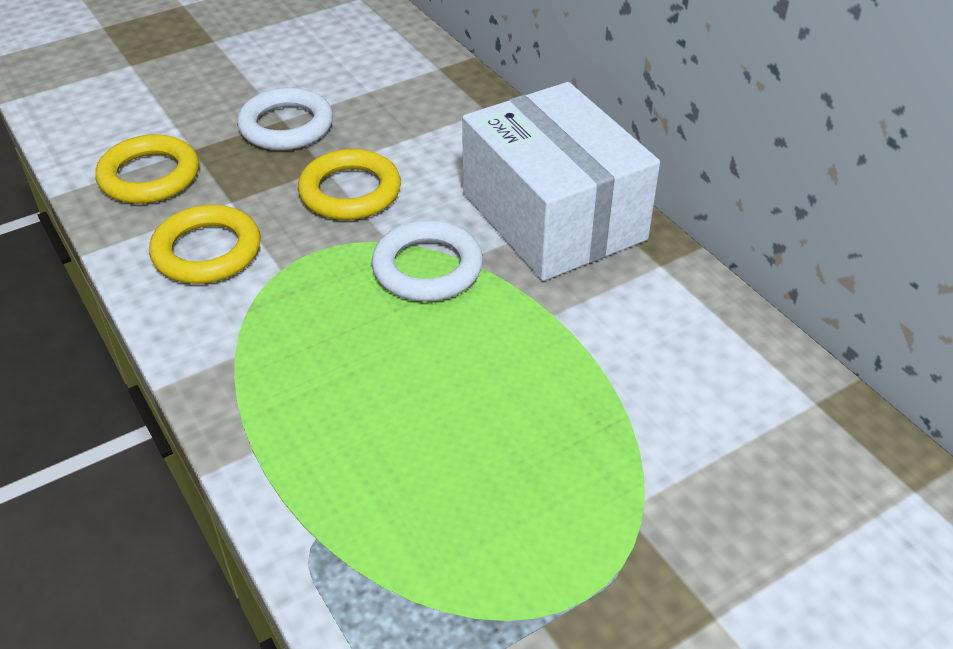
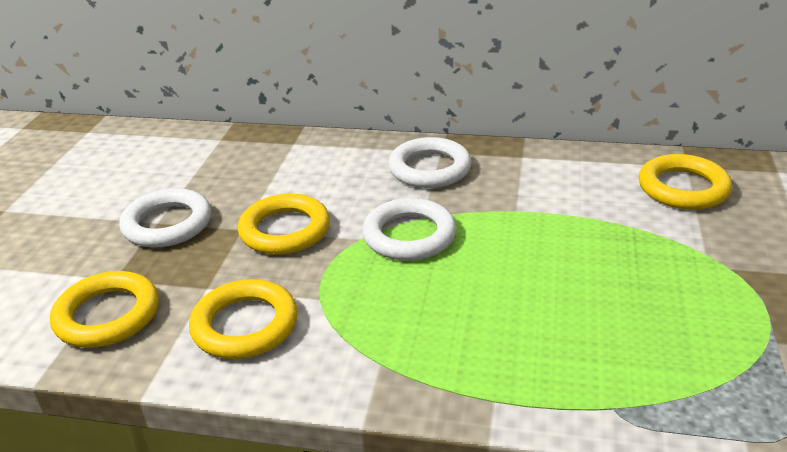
camera: 45 degrees left, 10 degrees down
white box [462,82,660,281] -> white ring [388,137,472,188]
none -> yellow ring [639,154,732,210]

